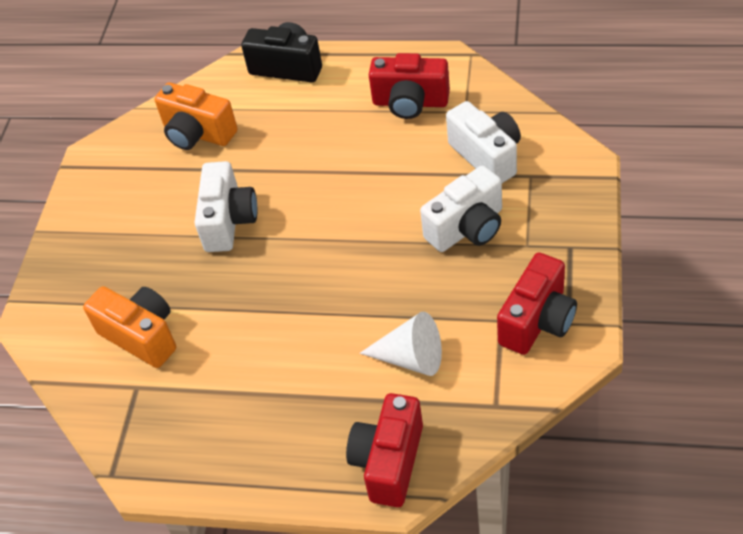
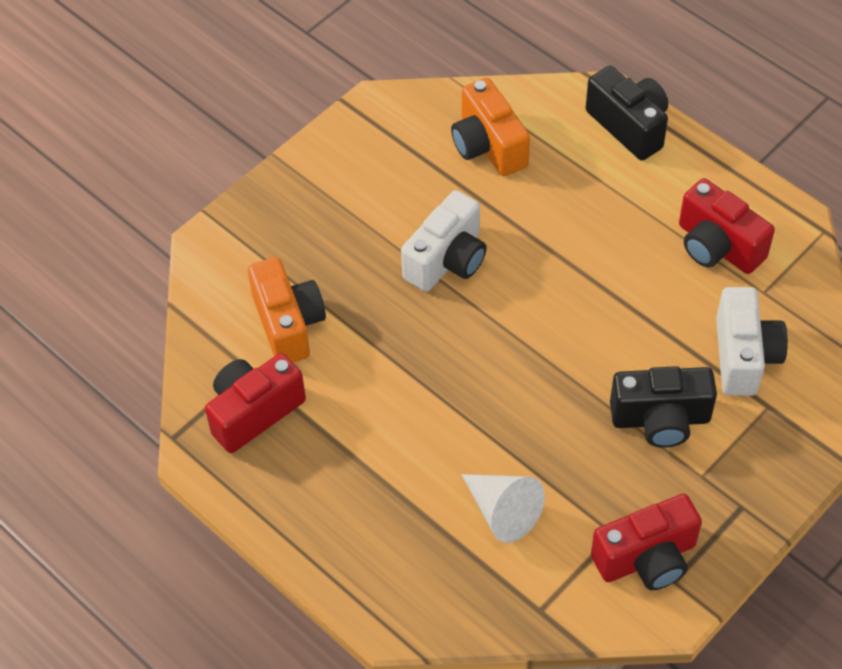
camera: 30 degrees right, 5 degrees up
red camera [346,393,423,507] -> red camera moved to [205,353,306,453]
white camera [420,165,502,252] -> black camera [610,366,717,448]

